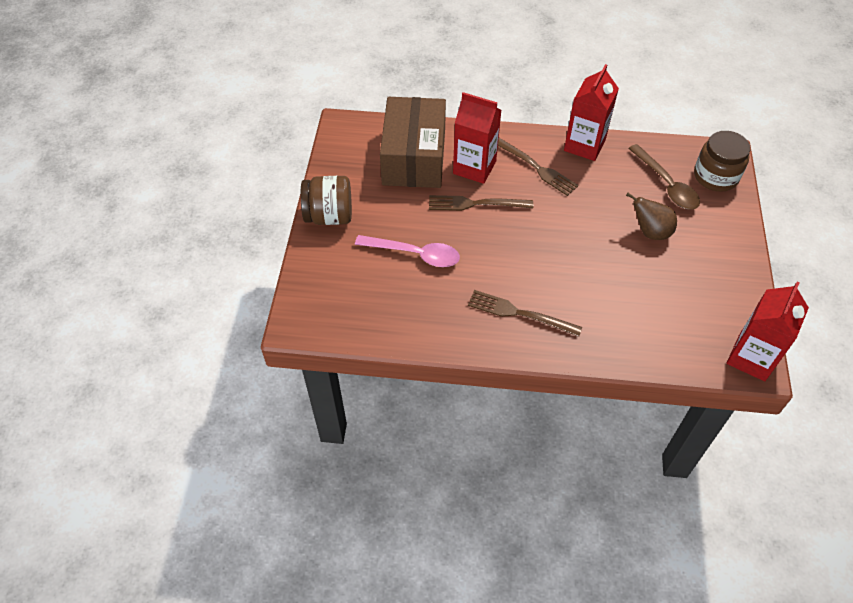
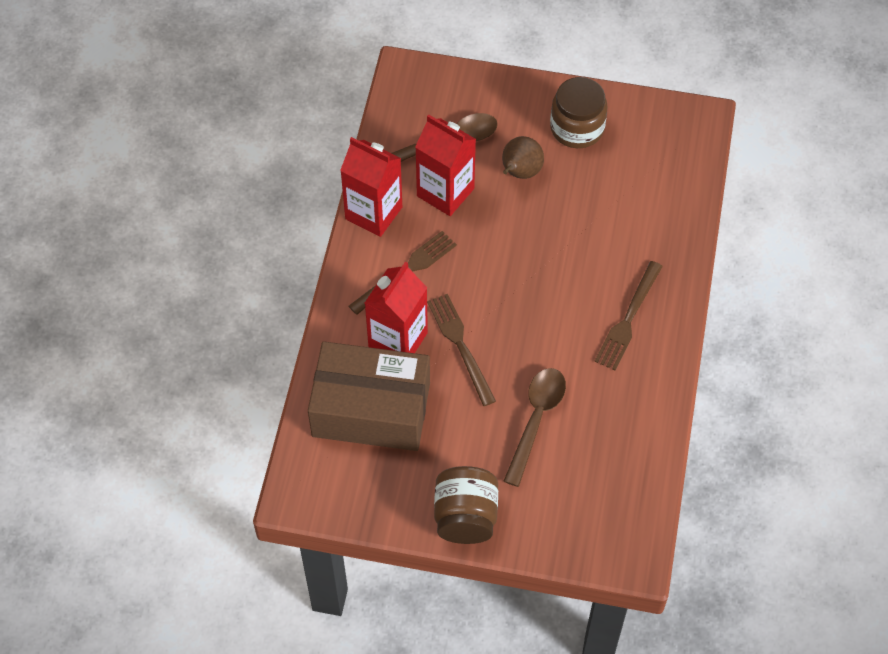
camera: 85 degrees left, 5 degrees up
pink spoon [355,235,460,267] -> brown spoon [503,368,566,487]
brown fork [429,195,533,211] -> brown fork turned 150 degrees clockwise [427,294,496,406]
brown jar [694,131,750,192] -> brown jar moved to [550,77,608,148]
red carton [727,282,809,381] -> red carton moved to [415,114,476,216]

